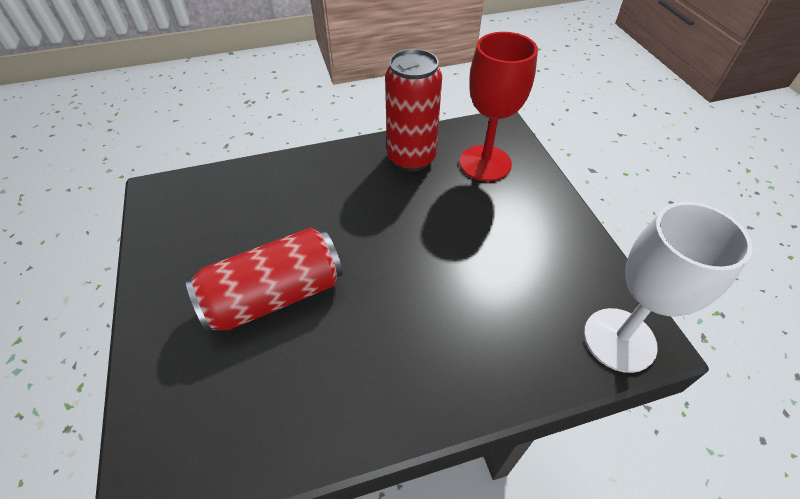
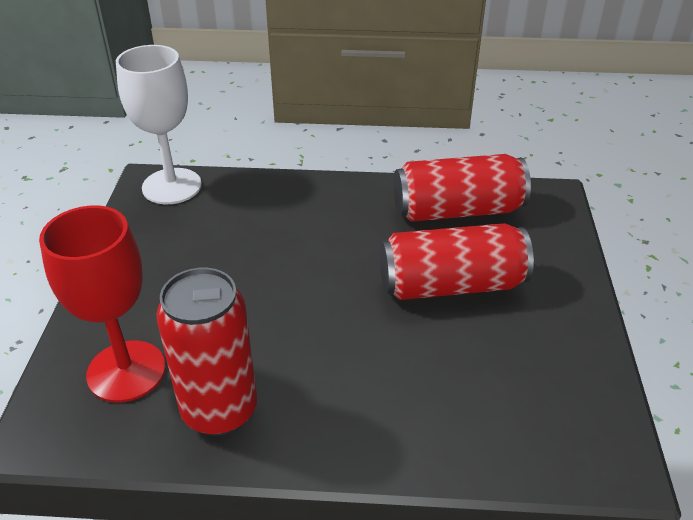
camera: 160 degrees left, 10 degrees down
none -> red can [394,154,531,222]

